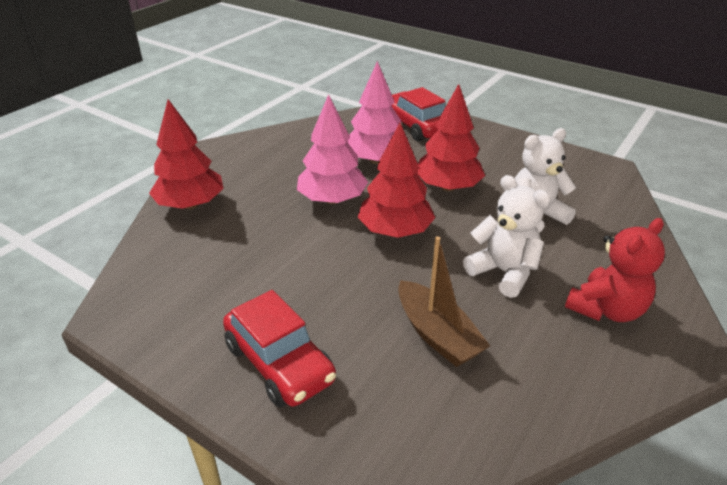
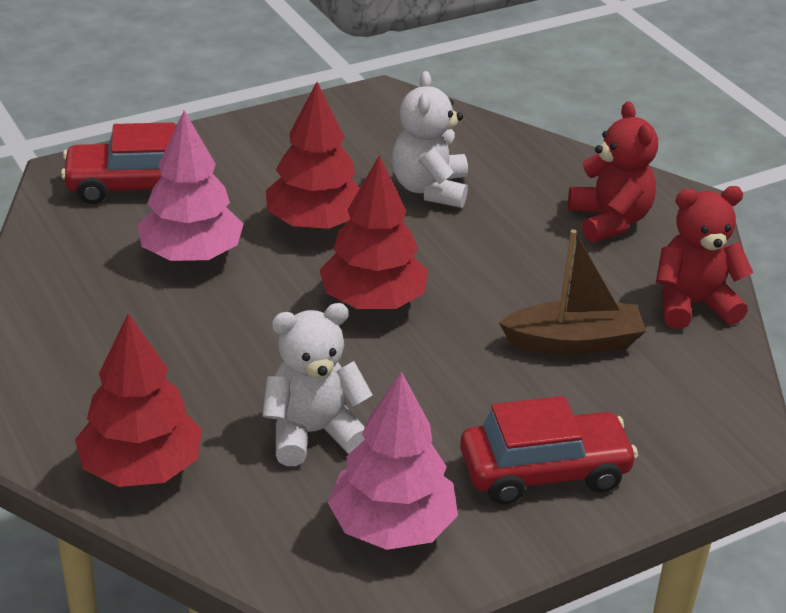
camera: 65 degrees left, 0 degrees up
pink tree [297,94,368,204] -> pink tree moved to [327,371,458,550]
white teddy bear [463,175,550,298] -> white teddy bear moved to [262,303,373,466]
none -> red teddy bear [656,186,753,329]

